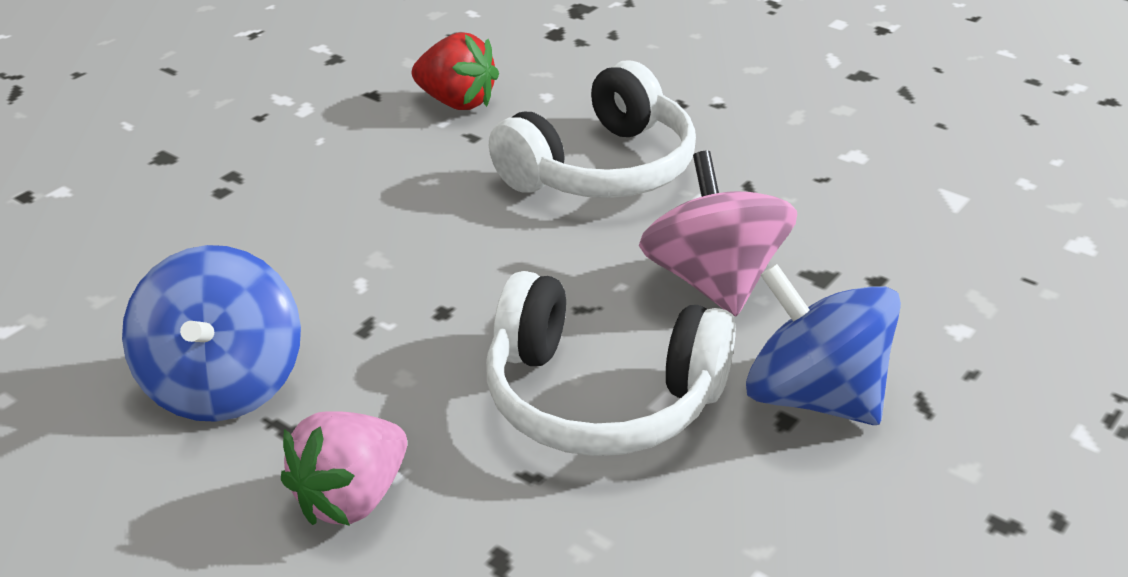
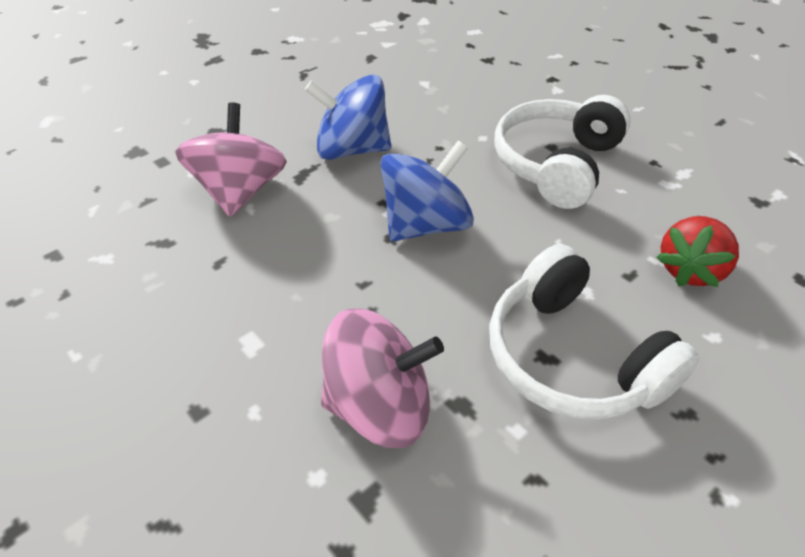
camera: 100 degrees right, 10 degrees up
pink strawberry [281,411,407,526] -> pink spinning top [175,102,287,217]
white headphones [486,271,736,456] -> white headphones moved to [494,95,631,209]
blue spinning top [746,264,901,425] -> blue spinning top moved to [380,140,474,241]

